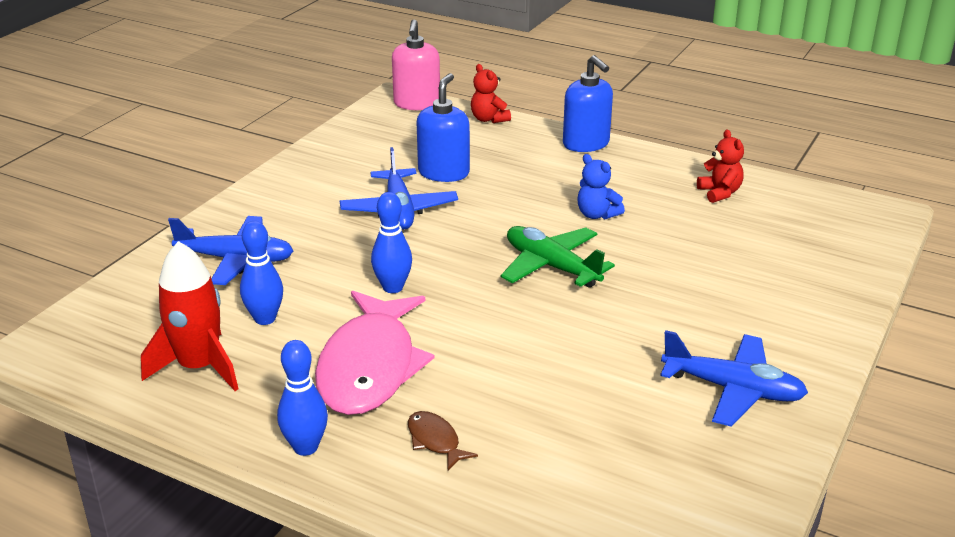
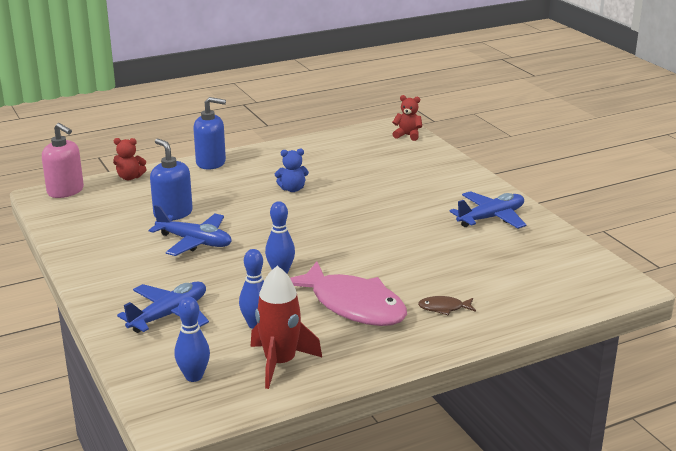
camera: 55 degrees left, 5 degrees down
blue bowling pin [277,340,328,456] -> blue bowling pin moved to [175,297,210,382]
green plane [501,226,615,288] -> none
red teddy bear [697,130,744,203] -> red teddy bear moved to [392,95,422,141]

